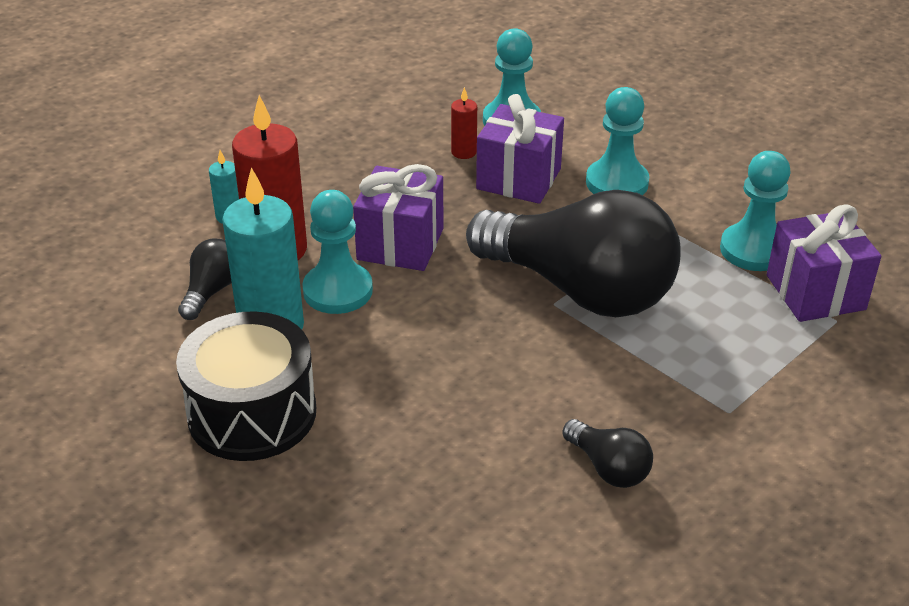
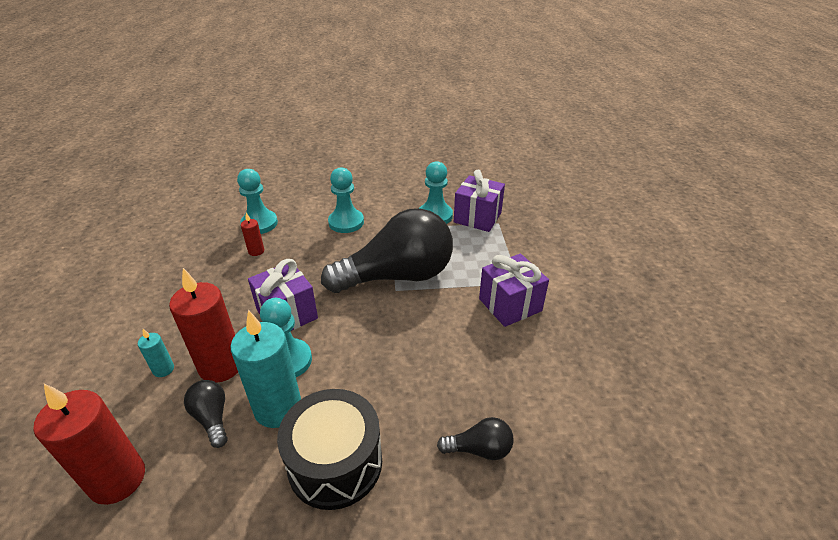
camera: 50 degrees left, 0 degrees up
purple gift [476,94,564,204] -> purple gift moved to [479,254,549,327]
black light bulb [563,419,653,488] -> black light bulb moved to [437,417,514,460]
none -> red candle [33,383,145,505]

